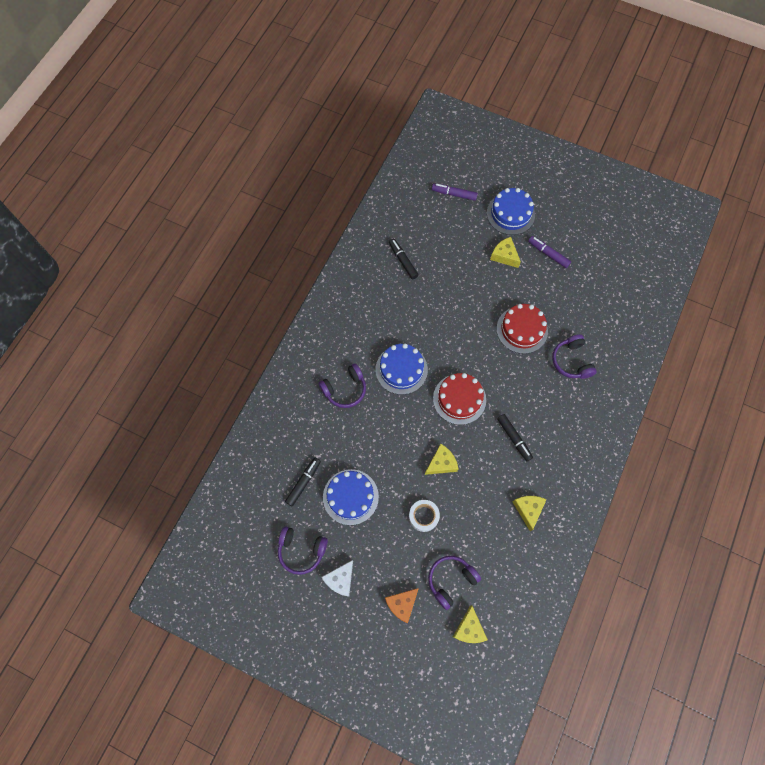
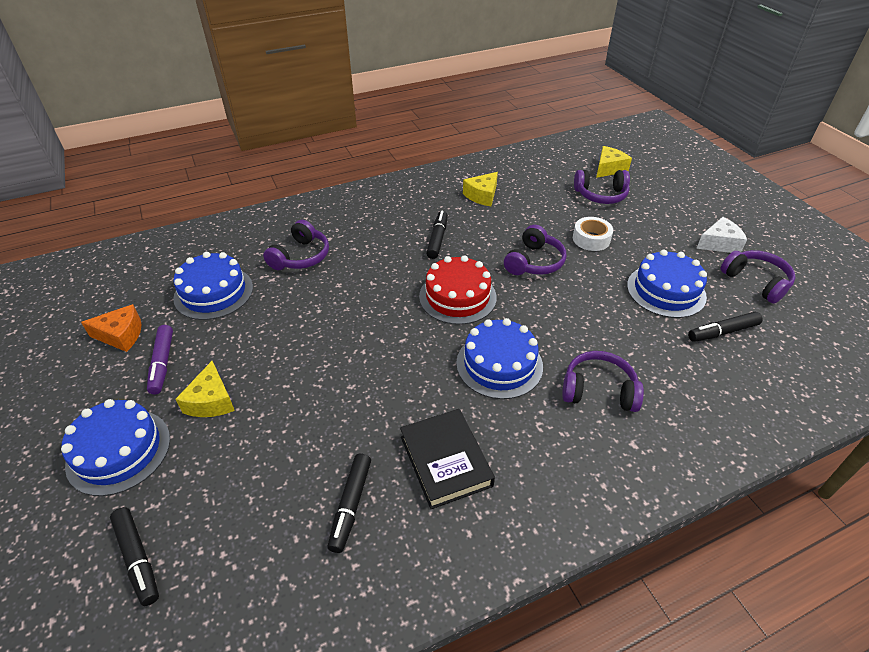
camera: 140 degrees left, 25 degrees down
orange cheese [385,588,419,623] -> orange cheese moved to [81,304,141,352]
yellow cheese [425,444,459,475] -> purple headphones [504,225,566,275]
purple marker [432,183,478,201] -> black marker [110,507,159,606]
red cake [496,304,548,354] -> none
none -> blue cake [173,252,253,320]
none -> black book [400,409,495,509]

